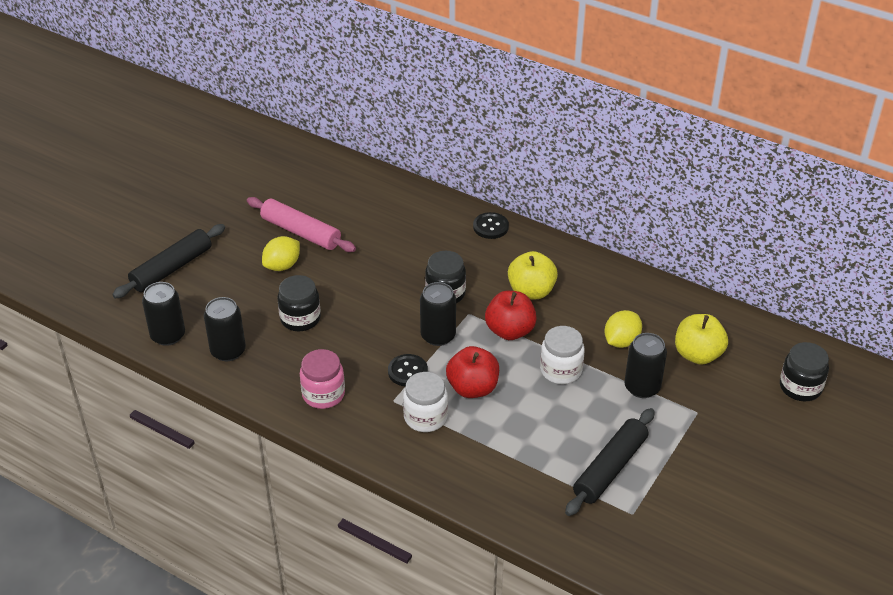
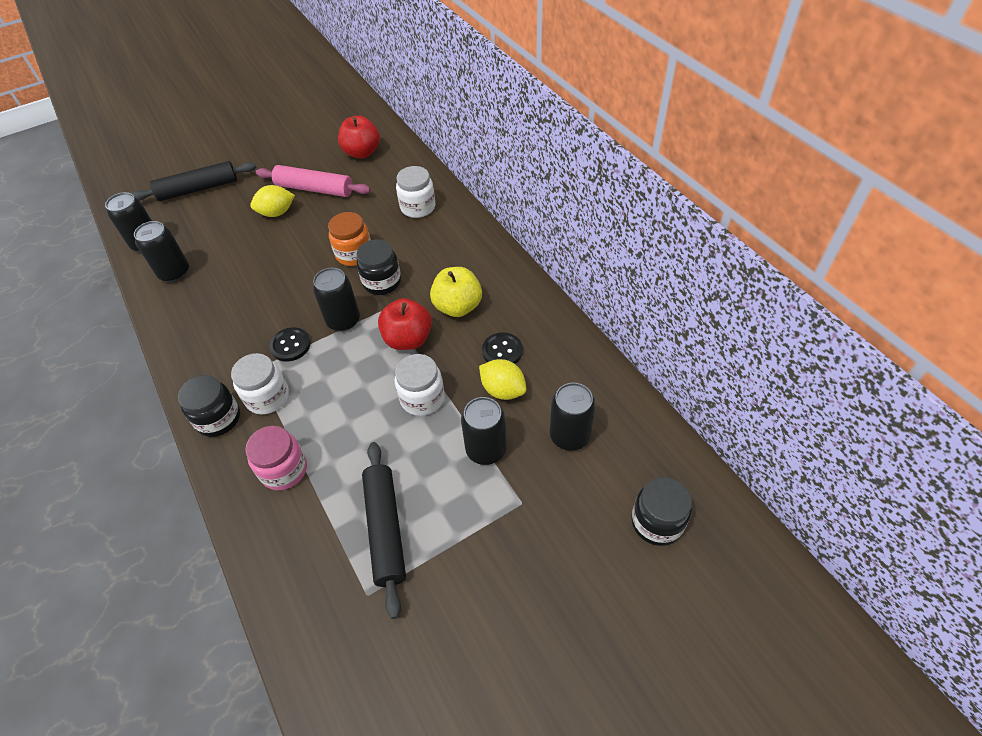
camera: 30 degrees right, 10 degrees up
pink rolling pin [247,197,356,252] -> pink rolling pin turned 45 degrees counterclockwise [256,165,371,197]
black jar [277,275,321,331] -> black jar moved to [178,375,240,437]
pink jar [300,349,345,409] -> pink jar moved to [245,426,307,490]
red apple [446,346,499,398] -> red apple moved to [338,116,380,158]
black button [473,212,509,239] -> black button moved to [482,332,523,364]
black rolling pin [565,408,655,516] -> black rolling pin turned 75 degrees counterclockwise [362,442,406,619]
yellow lemon [604,310,642,348] -> yellow lemon turned 60 degrees clockwise [479,359,526,400]
yellow apple [675,314,728,365] -> black can [550,383,596,451]
none -> orange jar [328,212,371,266]
none -> white jar [396,166,435,218]

